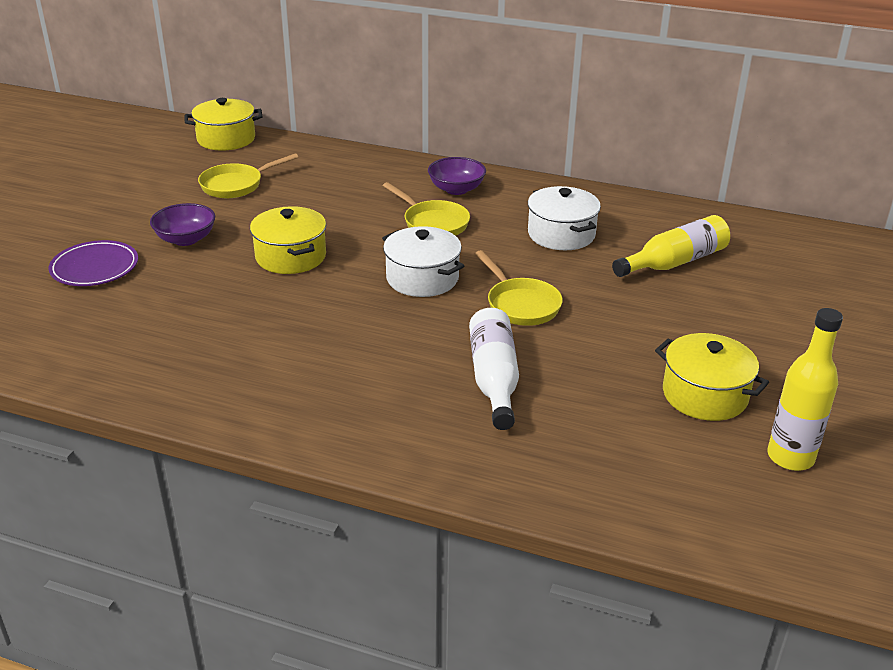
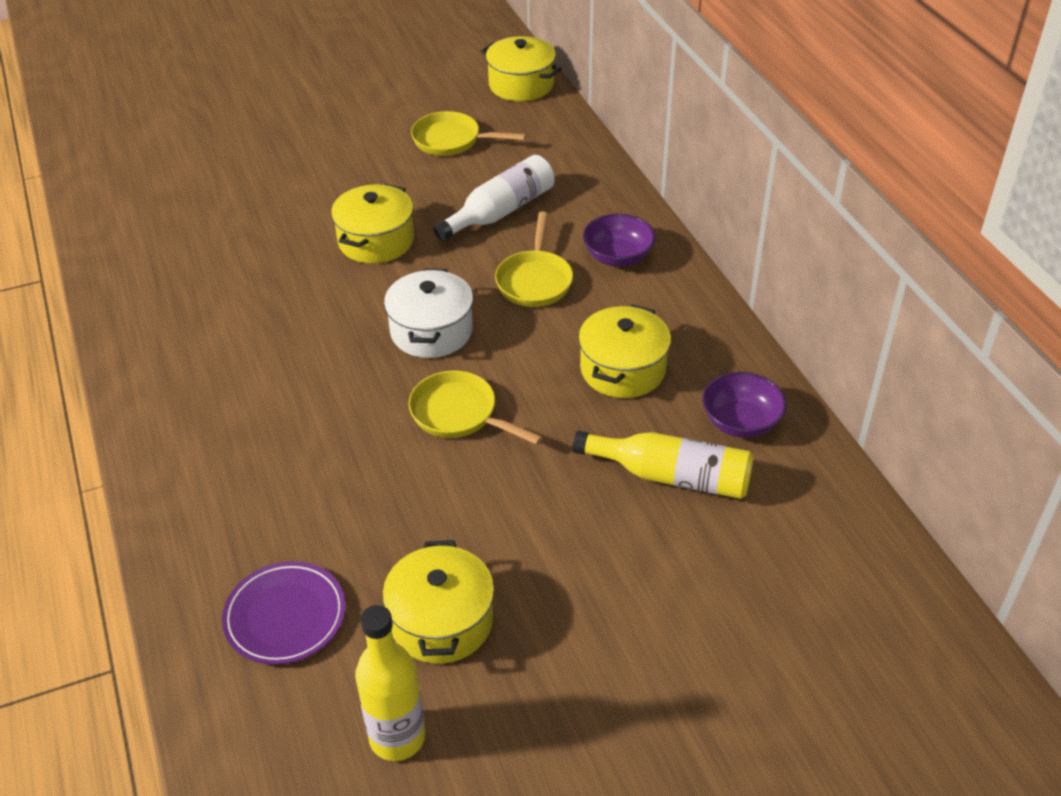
camera: 50 degrees right, 10 degrees up
purple plate [49,240,138,286] -> purple plate moved to [222,561,346,665]
purple bowl [150,203,215,246] -> purple bowl moved to [702,372,787,438]
white bottle [469,308,519,430] -> white bottle moved to [433,155,554,241]
yellow pan [475,250,563,326] -> yellow pan turned 105 degrees clockwise [408,371,543,445]
white pot [528,186,601,250] -> yellow pot [578,304,671,398]

